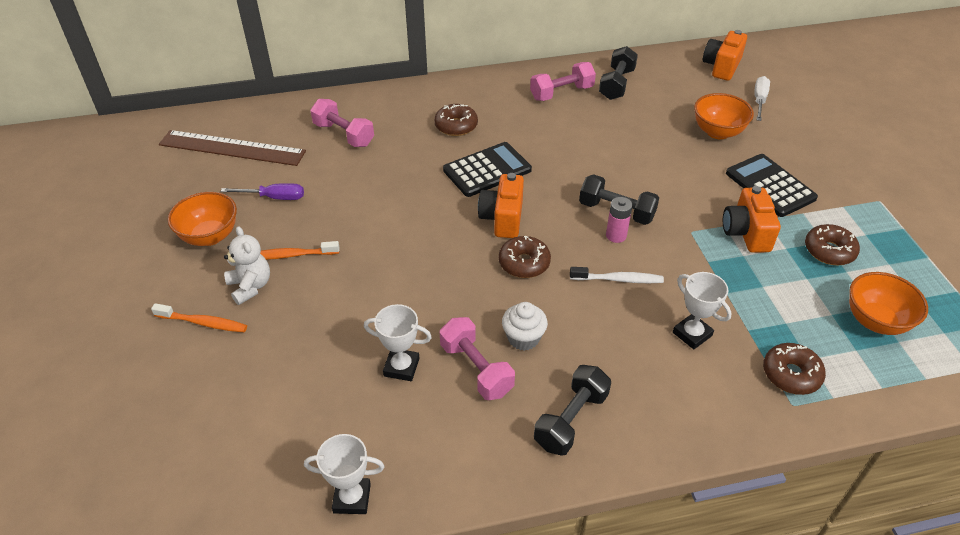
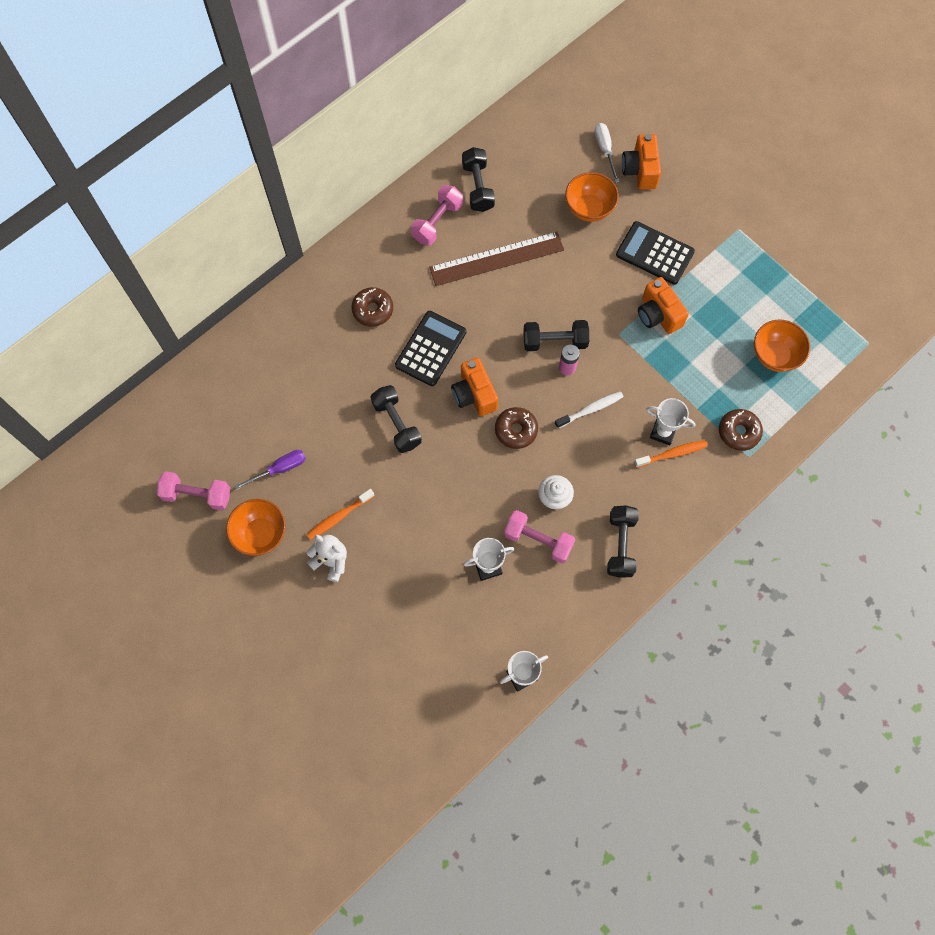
camera: 30 degrees left, 25 degrees up
orange toothbrush [151,303,247,332] -> orange toothbrush moved to [634,440,708,468]
brown ruler [159,130,306,166] -> brown ruler moved to [429,232,564,286]
pink dumbbell [310,99,374,147] -> pink dumbbell moved to [157,471,230,510]
orange camera [703,30,747,81] -> orange camera moved to [622,134,661,190]
brown donut [805,224,860,265] -> none
none -> black dumbbell [370,385,422,453]

